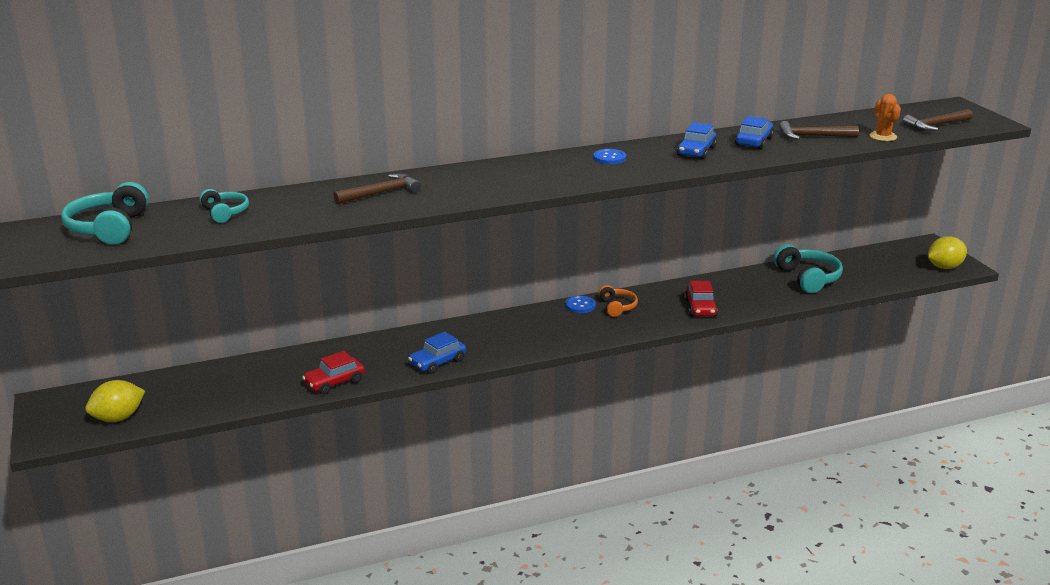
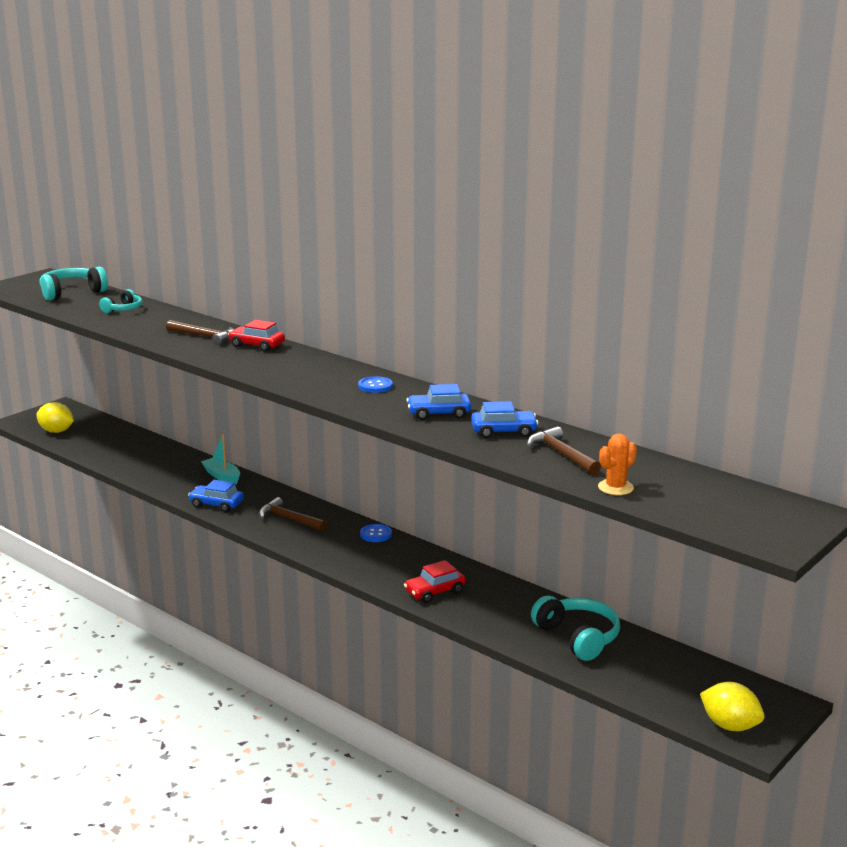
camera: 60 degrees right, 5 degrees down
red car [302,351,365,394] -> red car moved to [228,320,285,352]
orange headphones [598,285,638,317] -> none
turquoise headphones [773,244,843,293] -> turquoise headphones turned 75 degrees counterclockwise [531,595,620,661]
brown hammer [903,109,973,131] -> brown hammer moved to [259,497,327,531]
none -> turquoise boat [201,434,240,485]

